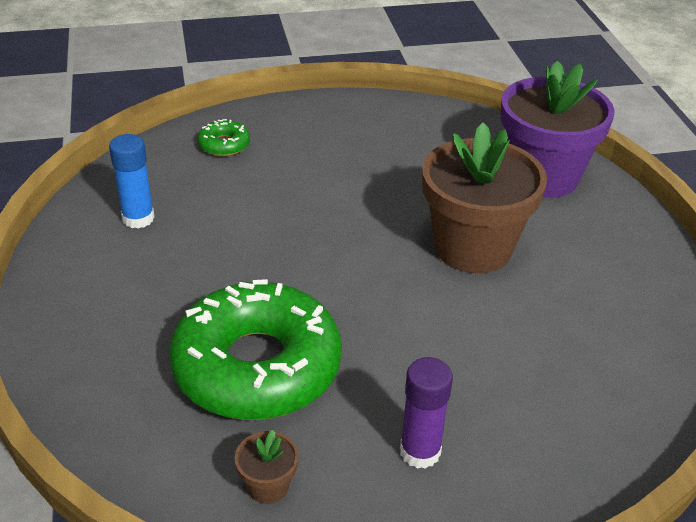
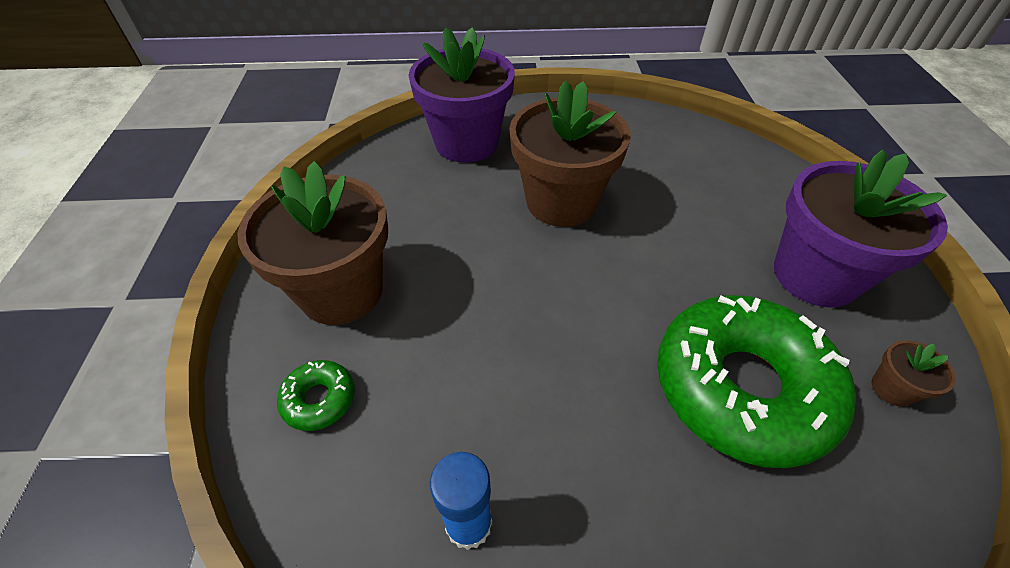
camera: 80 degrees left, 10 degrees up
purple glue stick [400,357,453,469] -> purple flower pot [774,150,948,308]
none -> brown flower pot [237,161,388,325]

